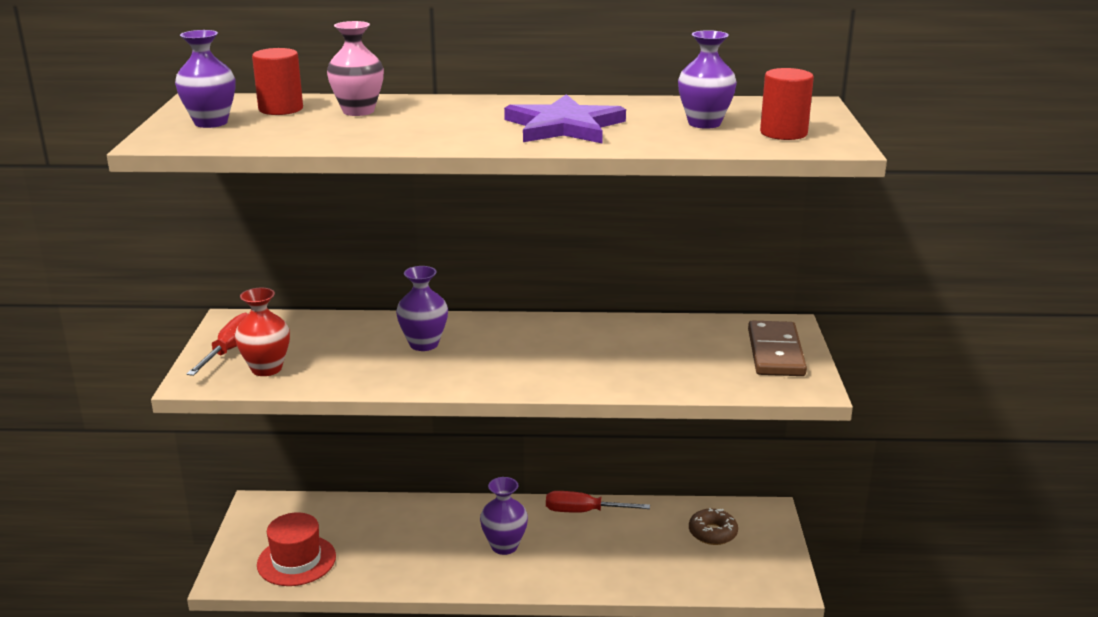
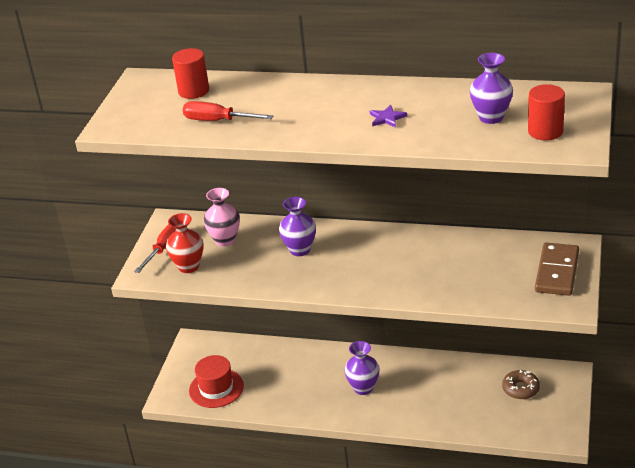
camera: 15 degrees right, 10 degrees up
purple vase [175,30,235,128] -> none
pink vase [327,21,384,116] -> pink vase moved to [203,188,240,246]
purple star [504,94,626,143] -> purple star [370,105,407,128], size x0.43
red screwdriver [546,491,650,513] -> red screwdriver moved to [183,101,273,121]

